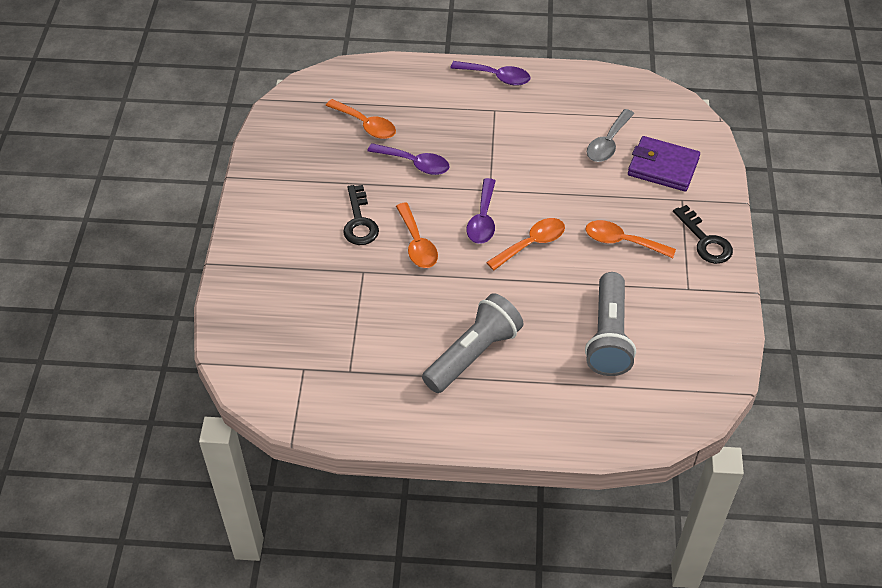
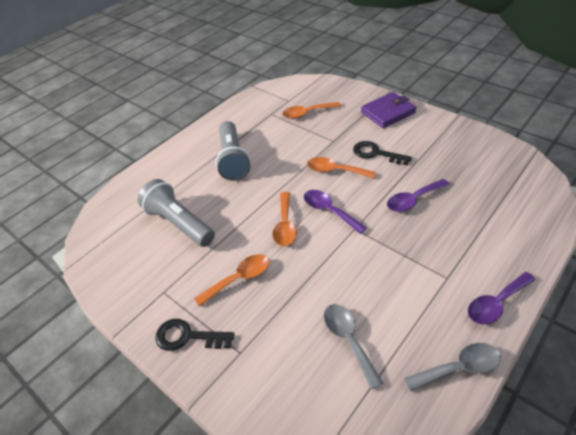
camera: 130 degrees right, 5 degrees down
orange spoon [326,99,396,139] -> orange spoon moved to [282,102,341,119]
purple wallet [628,136,700,192] -> purple wallet moved to [361,92,417,128]
none -> grey spoon [404,343,501,391]

